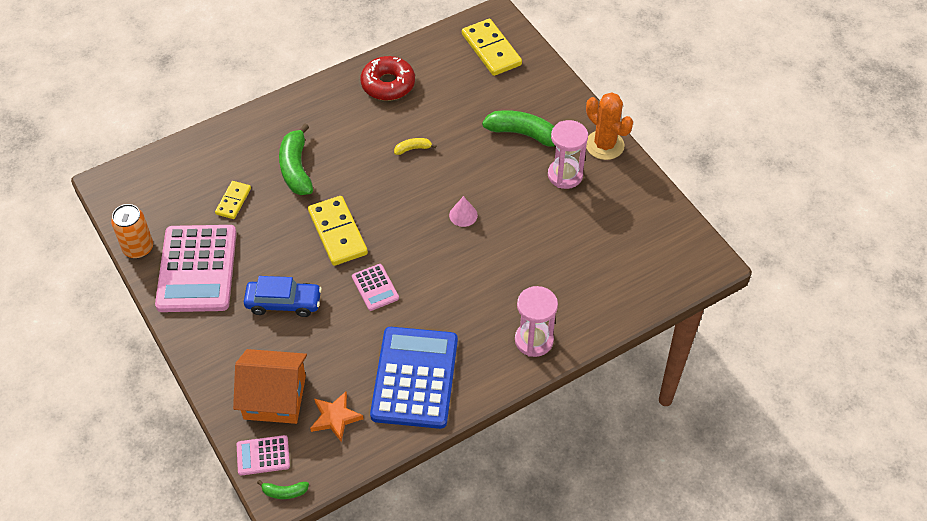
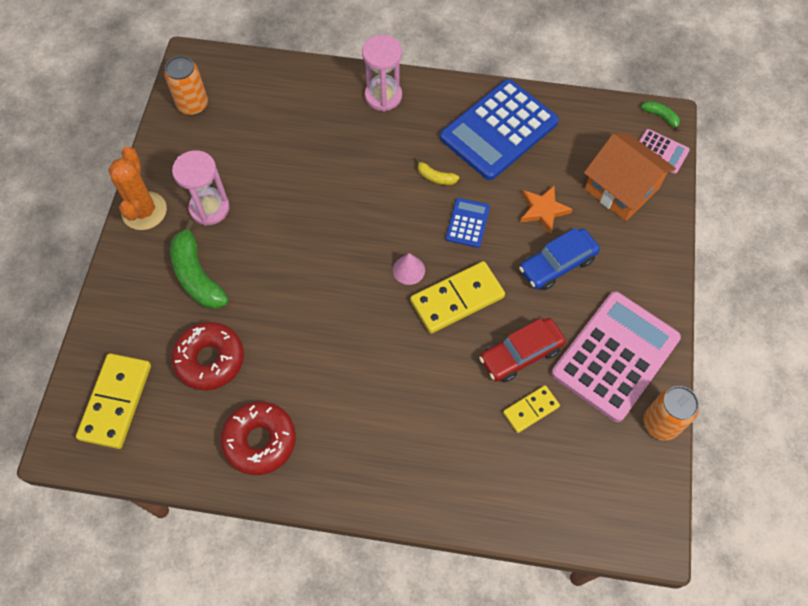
camera: 140 degrees left, 10 degrees up
blue car [244,276,322,317] -> blue car turned 75 degrees counterclockwise [519,228,600,290]
green banana [279,123,313,195] -> none
yellow domino [308,196,368,266] -> yellow domino turned 45 degrees clockwise [410,261,505,334]
orange star [310,392,363,442] -> orange star moved to [520,185,573,234]
pink calculator [352,264,399,311] -> blue calculator [446,198,490,248]
yellow banana [394,138,436,155] -> yellow banana moved to [416,158,459,185]
pink cone [449,196,478,227] -> pink cone moved to [393,253,425,285]
none -> orange can [164,56,208,115]
none -> red donut [171,322,244,390]
none -> red car [479,318,566,382]

